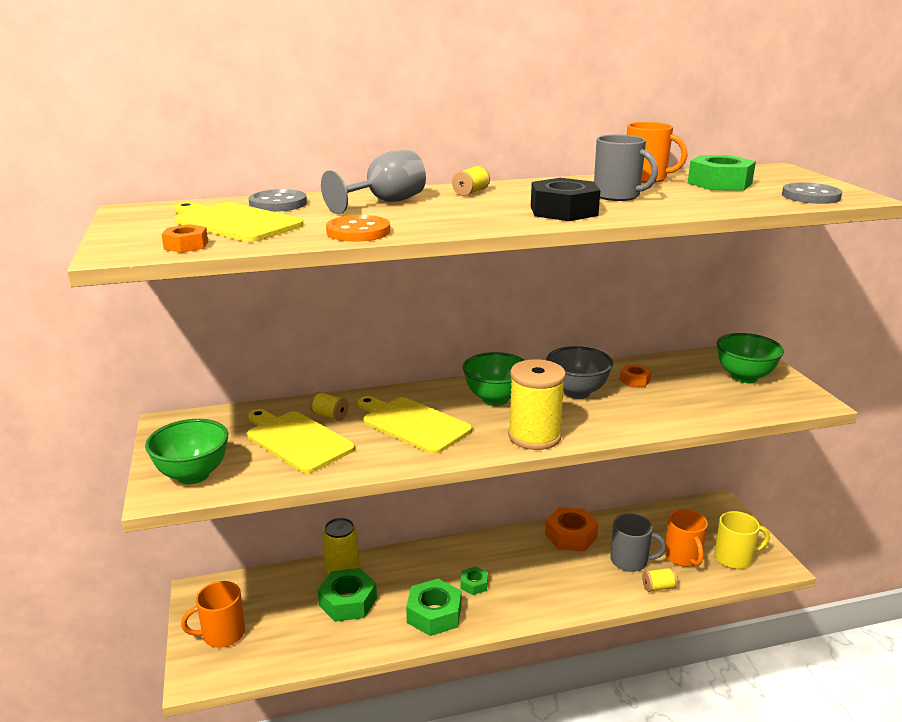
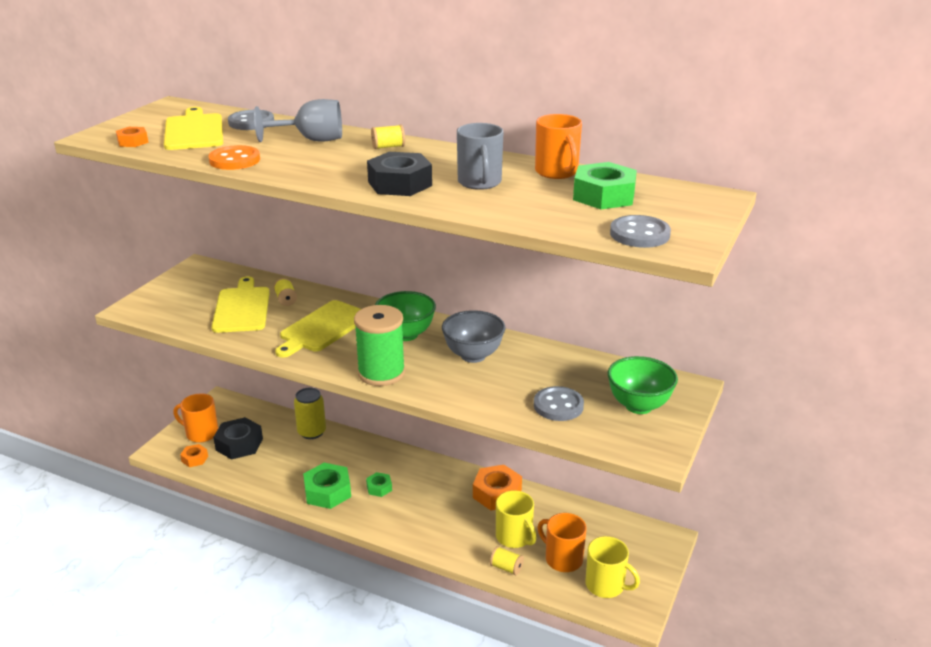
camera: 40 degrees right, 5 degrees up
green bowl [145,419,228,484] -> none
green nut [318,568,377,622] -> none
yellow cutting board [358,396,472,454] -> yellow cutting board turned 135 degrees counterclockwise [275,300,361,358]
yellow spool [508,359,566,450] -> green spool [354,305,405,386]
grey mug [610,514,666,572] -> yellow mug [496,490,536,548]
orange nut [620,365,652,387] -> orange nut moved to [180,444,208,467]
orange mug [664,509,708,567] -> orange mug turned 105 degrees clockwise [538,513,587,572]
none -> black nut [213,417,263,460]
none -> grey button [534,386,584,421]

